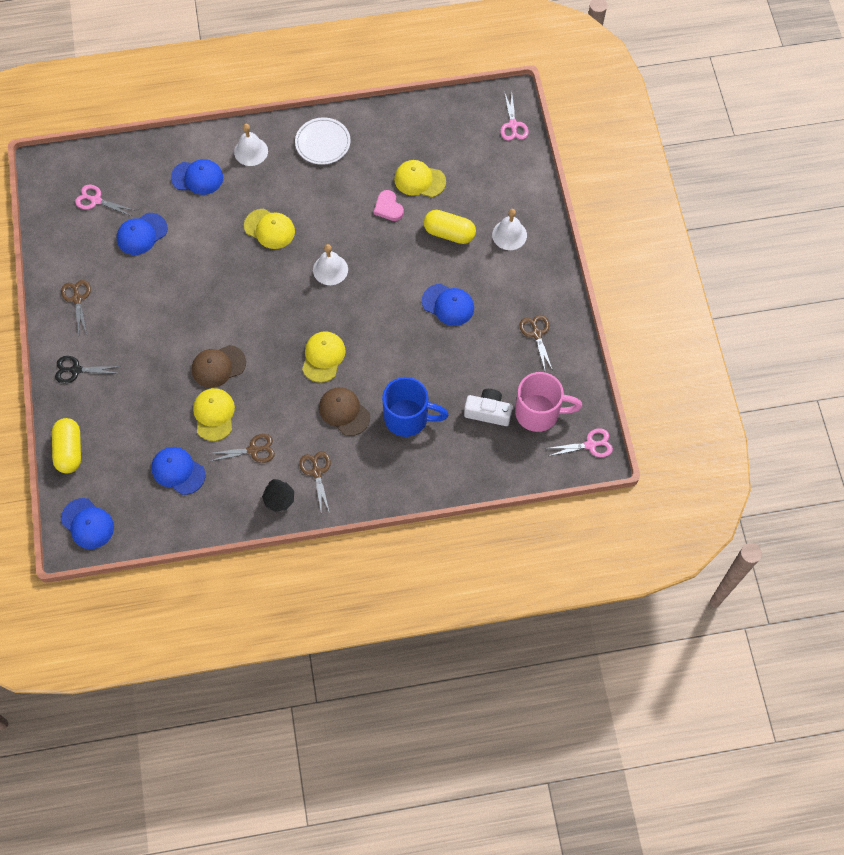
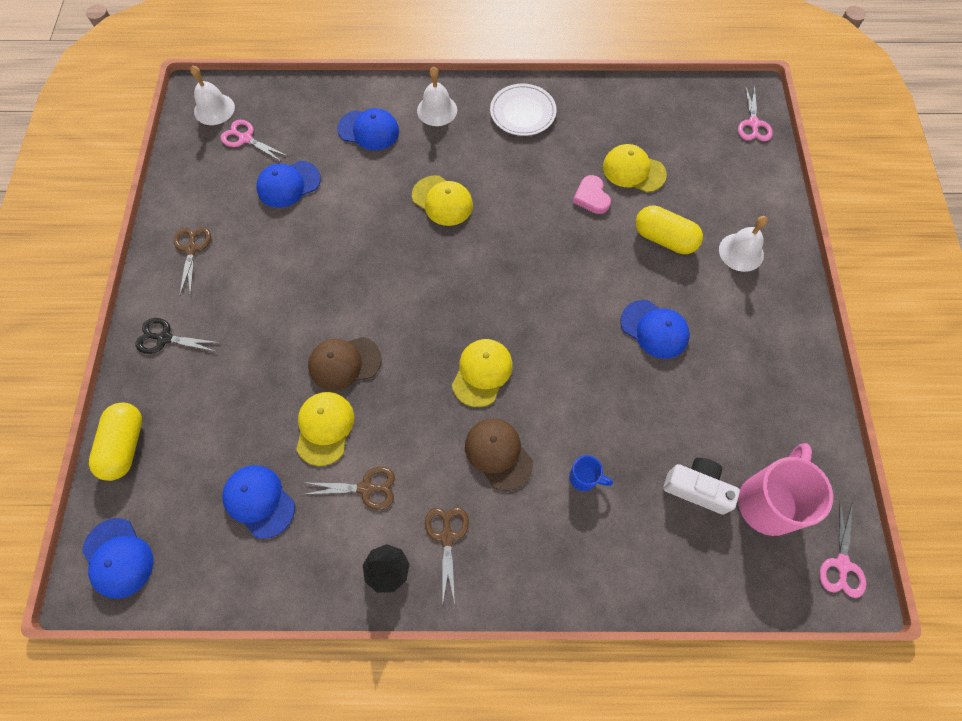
camera: 10 degrees right, 0 degrees up
white bell [313,244,348,285] -> white bell moved to [190,65,235,125]
blue mug [382,377,449,437] -> blue mug [569,455,613,491], size x0.47
pink mug [515,372,582,432] -> pink mug turned 75 degrees counterclockwise [738,443,833,536]
brown scissors [519,315,553,371] -> none
pink scissors [546,428,613,457] -> pink scissors turned 105 degrees clockwise [819,500,866,598]

